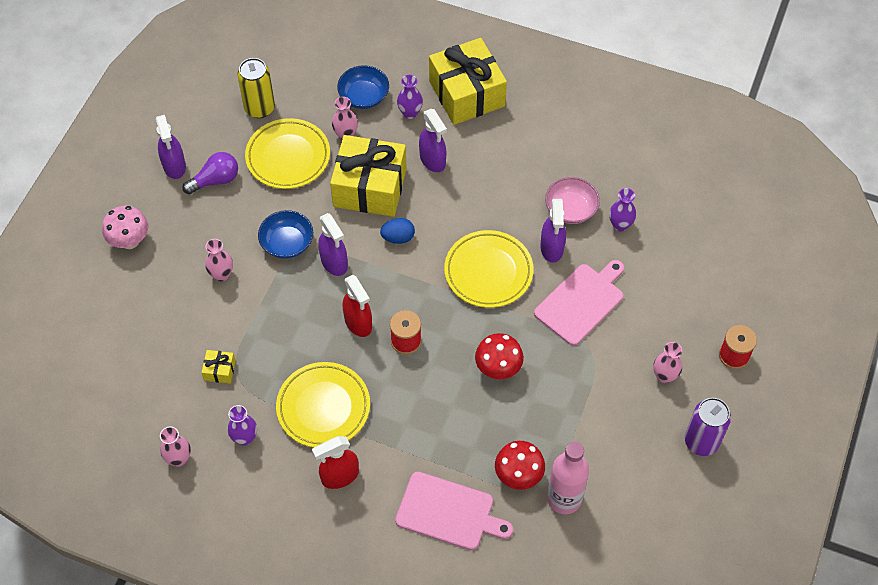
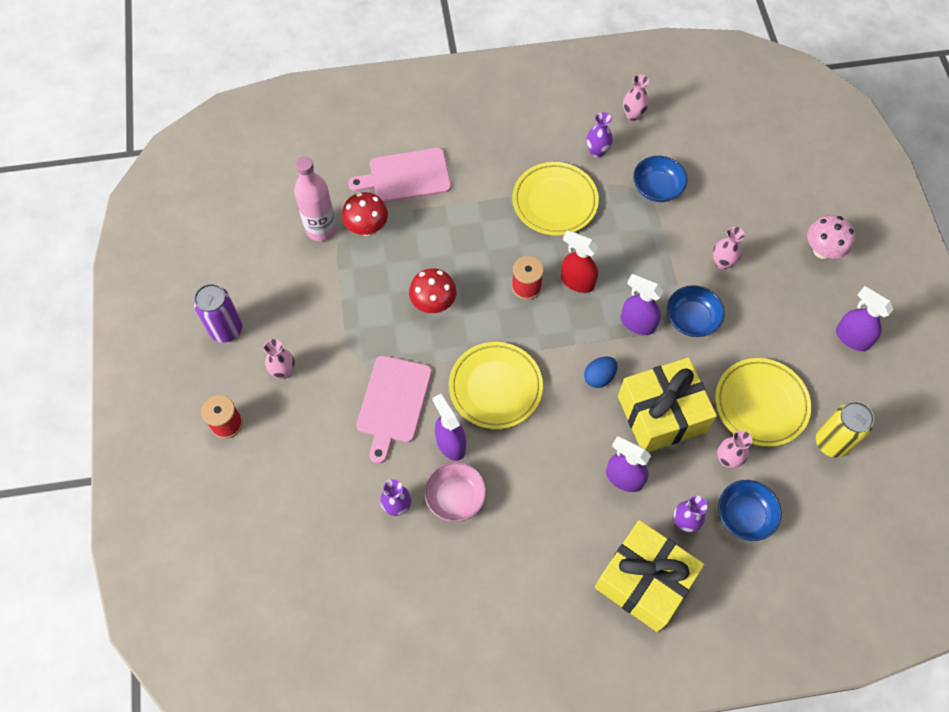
camera: 150 degrees right, 5 degrees up
purple light bulb [182,152,238,194] -> none
yellow gift [201,350,236,384] -> blue bowl [633,156,687,202]
red spray bottle [312,436,359,489] -> none

